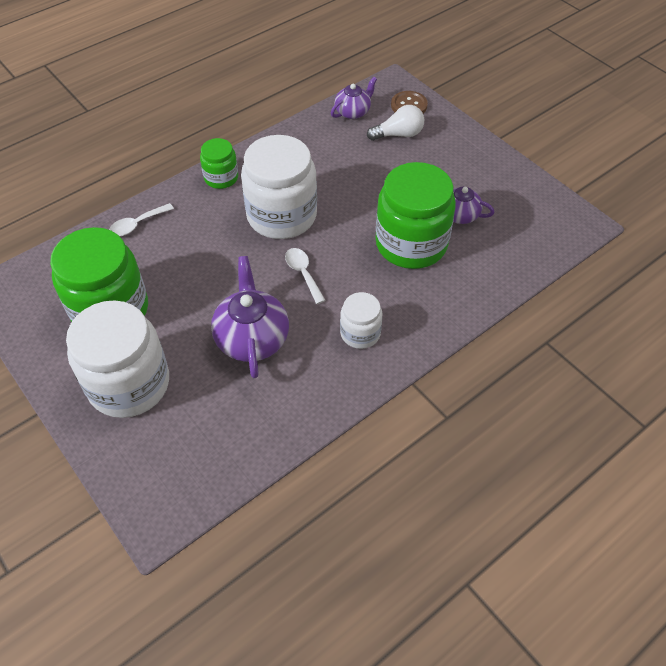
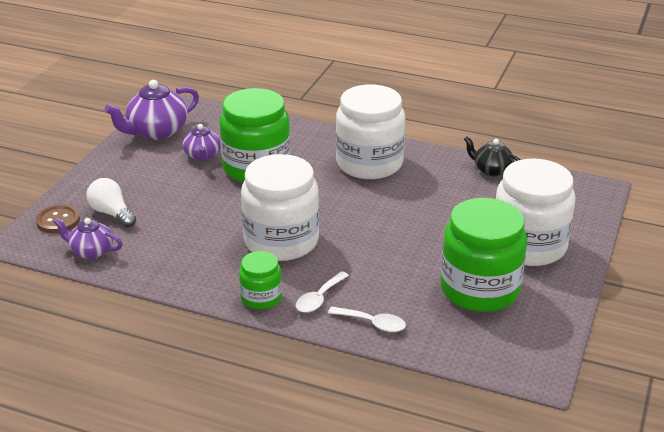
camera: 120 degrees left, 20 degrees down
purple teapot [211,256,289,378] -> purple teapot moved to [105,80,199,140]
white spoon [285,248,326,304] -> white spoon moved to [296,271,349,313]
white jar [340,292,383,349] -> white jar [336,84,405,179], size x1.95
none -> black teapot [464,136,521,176]

